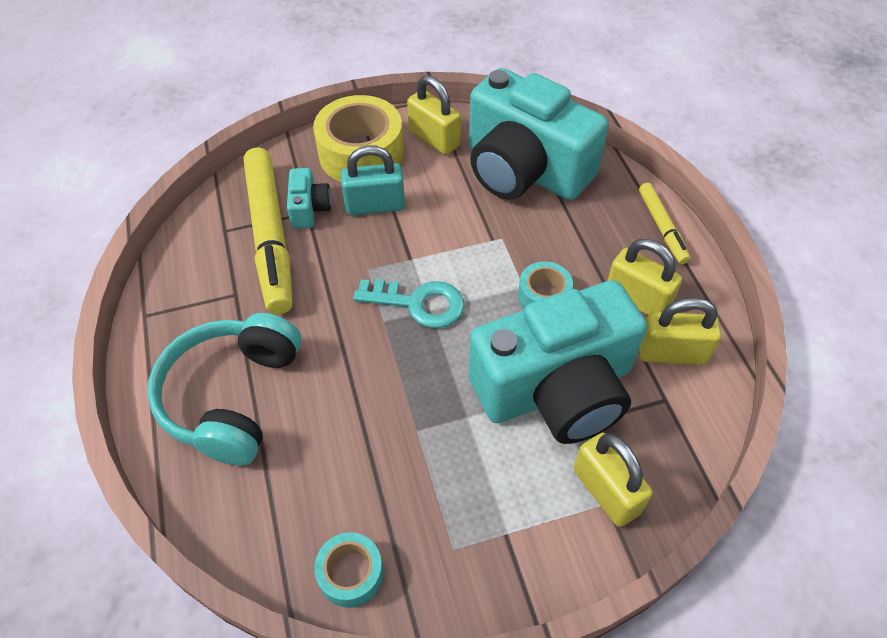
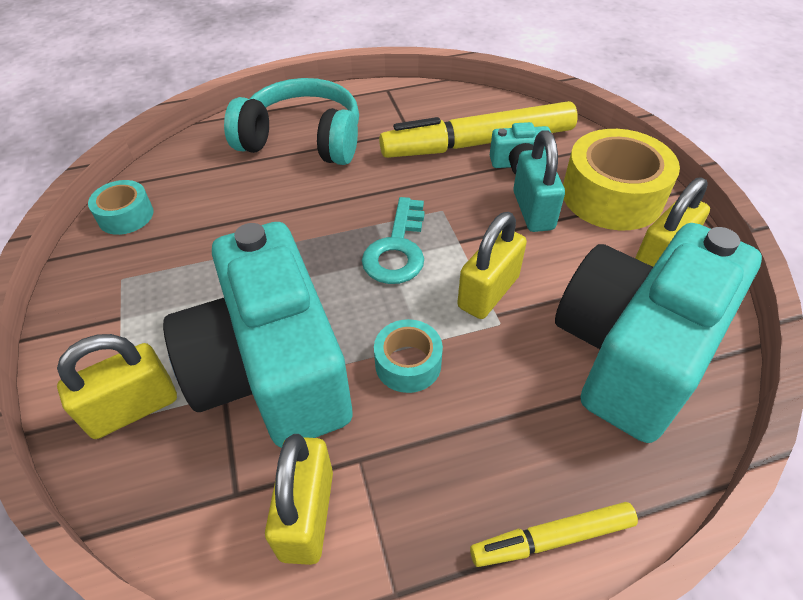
camera: 90 degrees right, 5 degrees down
yellow padlock [607,239,682,315] -> yellow padlock moved to [457,212,527,319]

